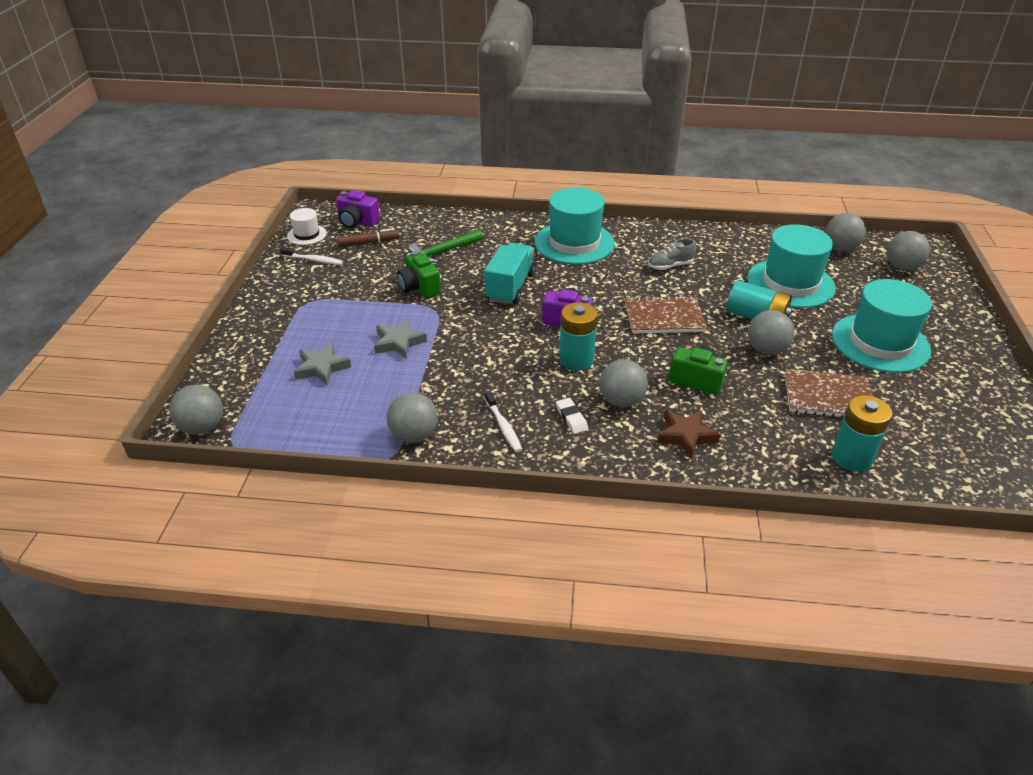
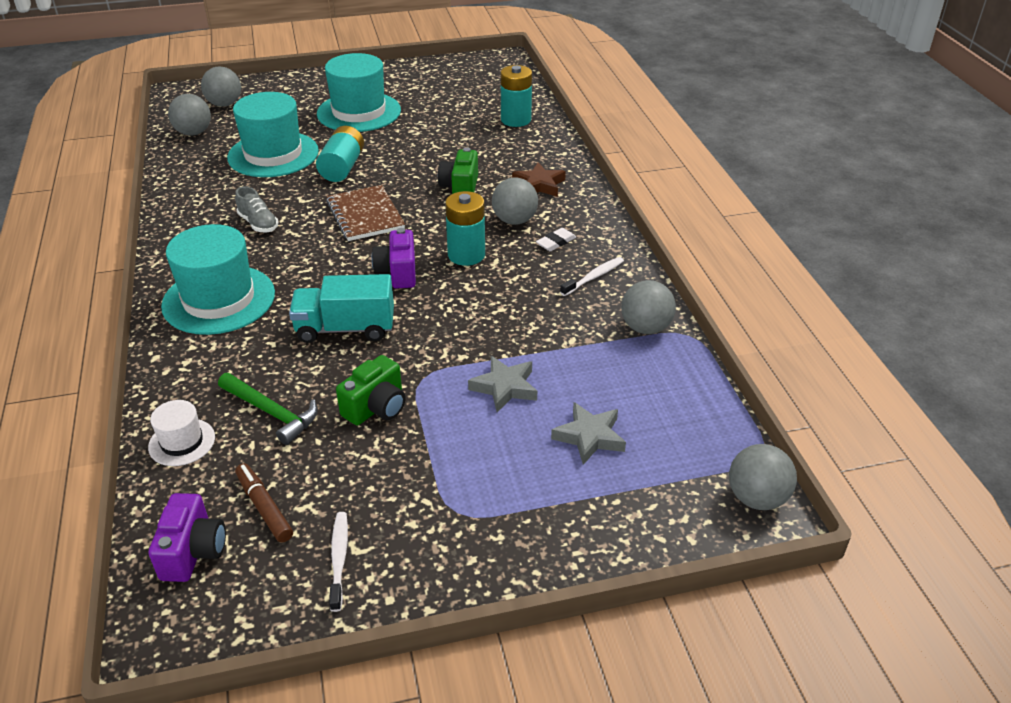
camera: 110 degrees left, 0 degrees up
white hat [287,208,327,245] -> white hat moved to [148,400,215,466]
grey ball [748,310,795,355] -> none
brown notebook [785,369,873,418] -> none

